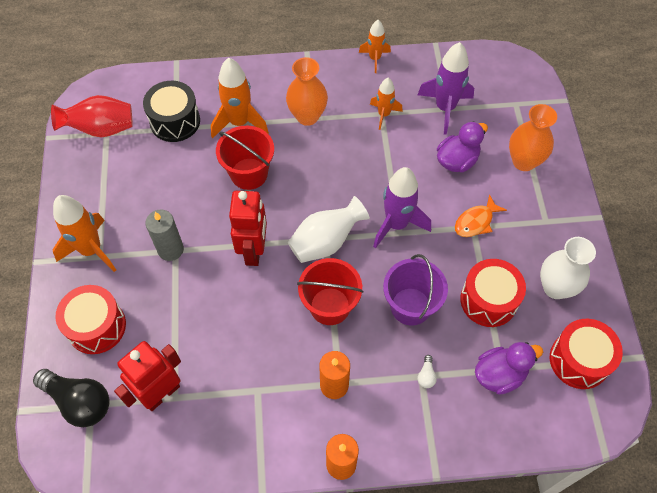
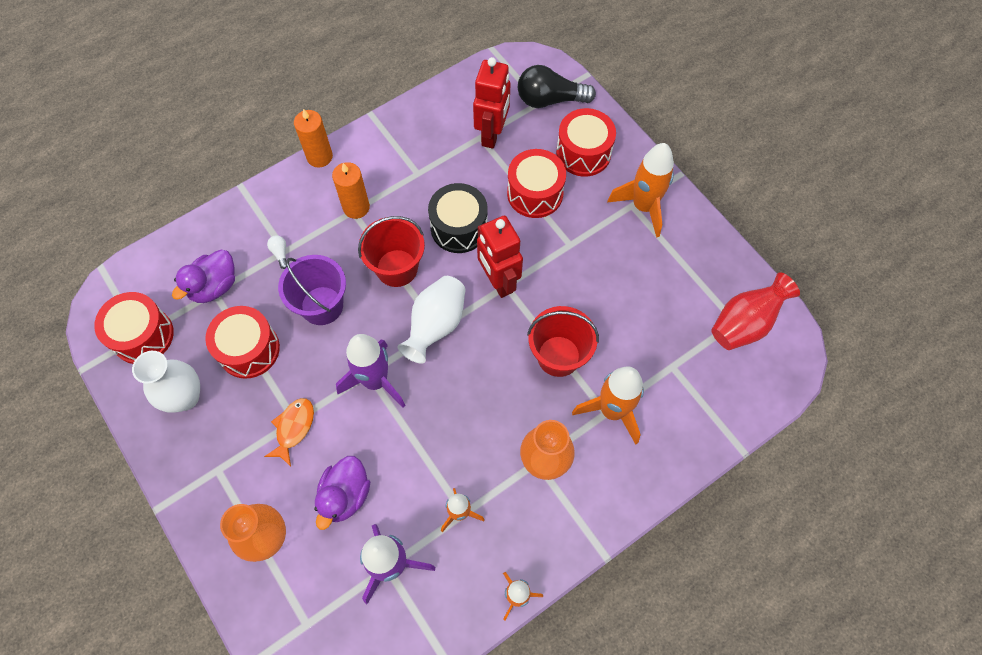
camera: 150 degrees right, 5 degrees up
black drum [143,81,200,142] -> black drum moved to [428,183,488,253]
grey candle [145,210,184,261] -> none
none -> red drum [507,149,566,218]

